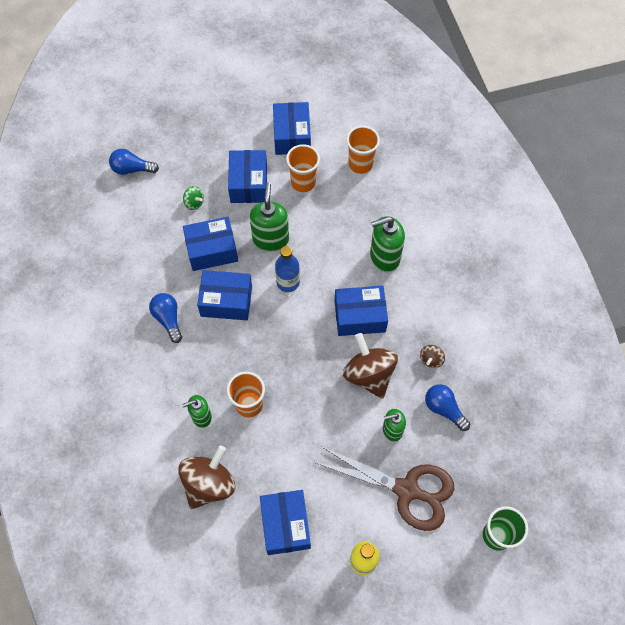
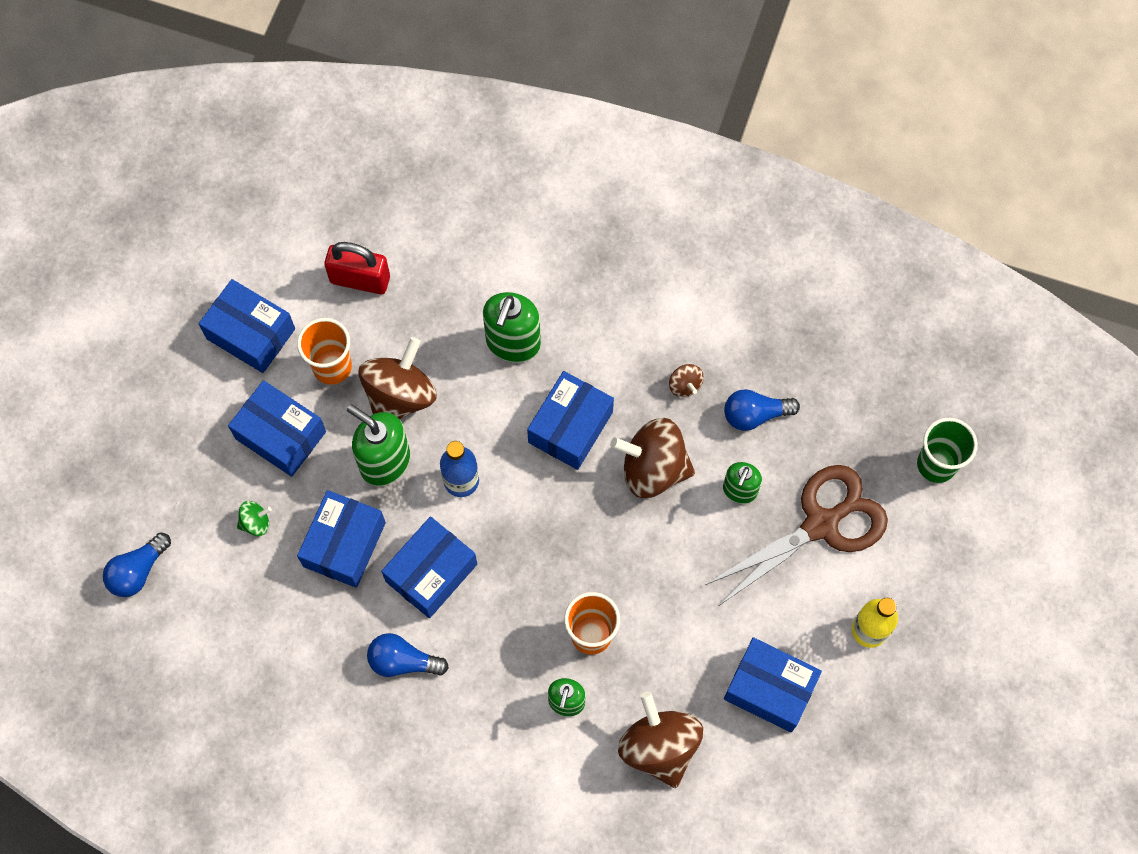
camera: 55 degrees left, 5 degrees up
orange cup [346,126,380,174] -> red padlock [324,242,390,294]
none -> brown spinning top [358,337,437,419]

